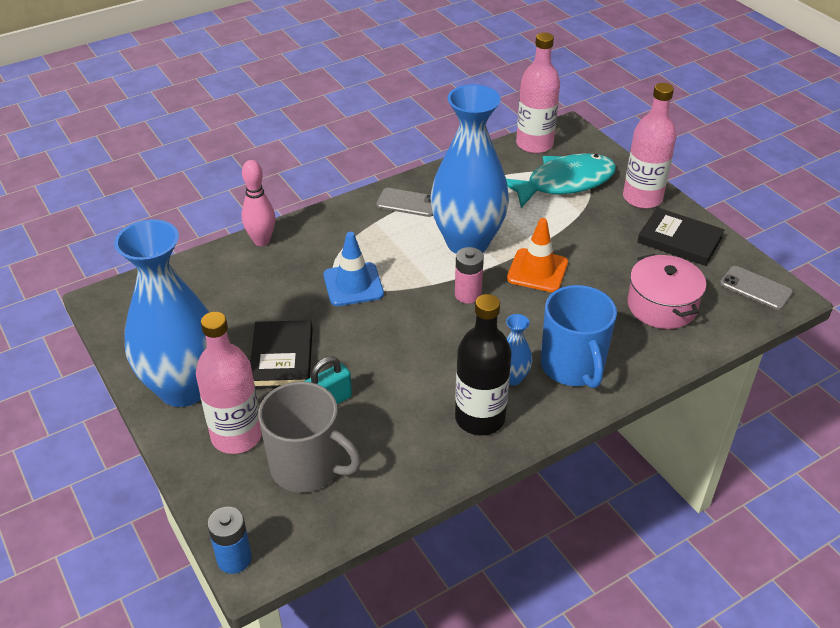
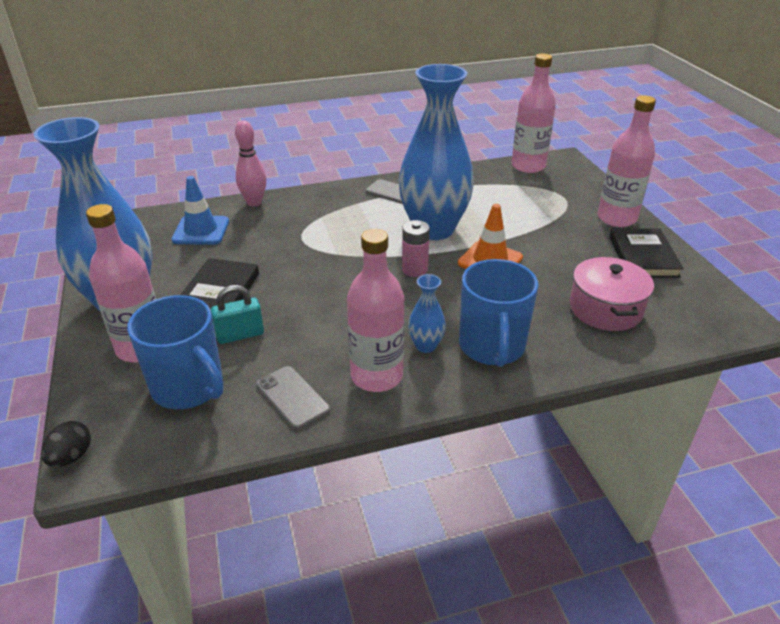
camera: 15 degrees right, 5 degrees down
blue battery [207,507,252,574] -> black egg [41,421,91,467]
grey mug [258,381,361,493] -> blue mug [127,295,224,409]
blue traffic cone [323,232,384,306] -> blue traffic cone moved to [172,176,229,245]
black bottle [455,294,512,435] -> pink bottle [347,229,404,392]
turquoise fish [506,153,616,208] -> none
black book [637,207,724,266] -> black book turned 45 degrees clockwise [609,228,684,278]
grey phone [720,266,793,310] -> grey phone moved to [256,366,330,430]

